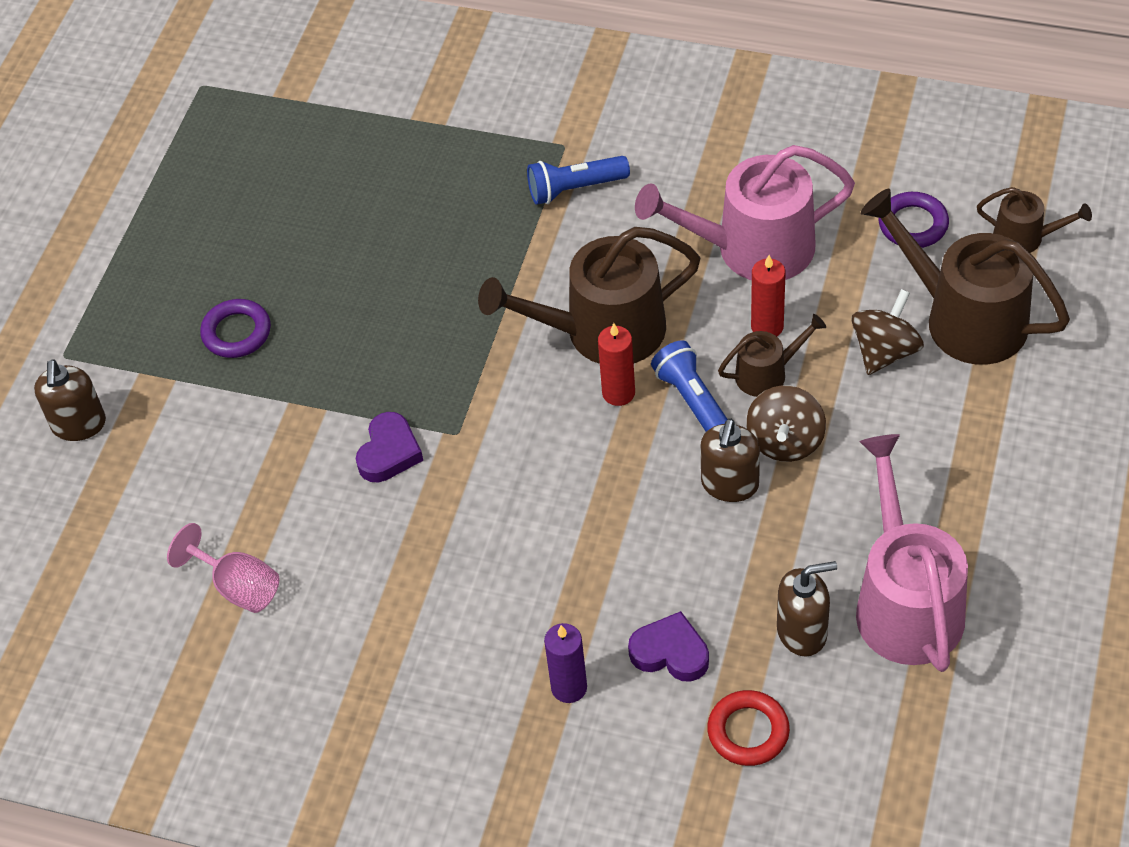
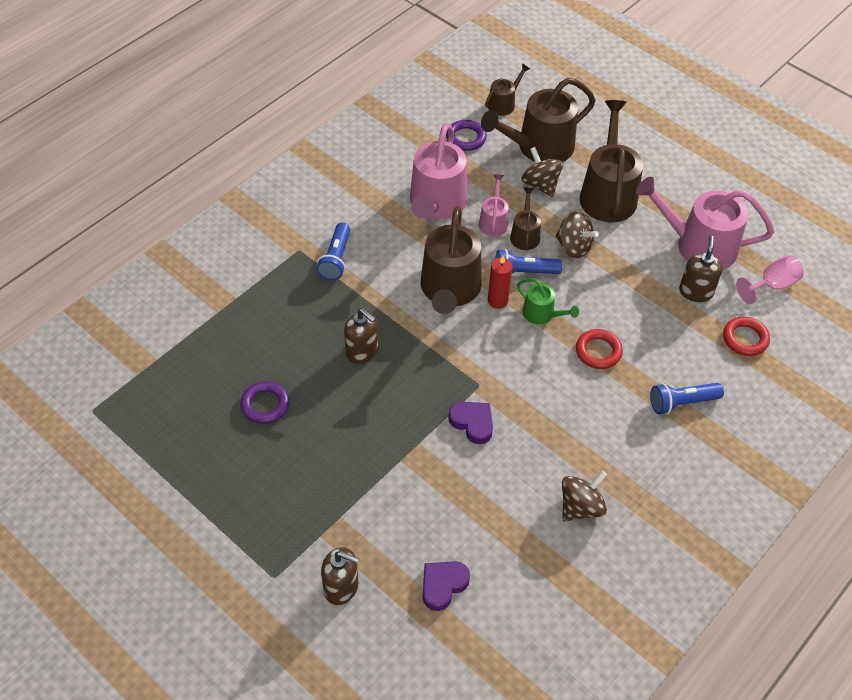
camera: 70 degrees left, 0 degrees up
pink goblet [167,523,279,613] -> pink goblet moved to [736,255,804,304]
purple ring [200,299,271,358] -> purple ring moved to [240,381,289,424]
purple candle [544,623,587,703] -> blue flashlight [650,383,724,414]
purple heart [628,611,709,682] -> purple heart moved to [423,561,470,611]
brown soap dispenser [700,419,760,502] -> brown soap dispenser moved to [344,308,378,364]
red candle [751,255,786,336] -> pink watering can [479,174,509,236]
none -> green watering can [517,278,579,325]
none -> brown spinning top [562,471,607,522]
none -> red ring [576,329,623,369]
none -> brown watering can [580,100,643,222]

